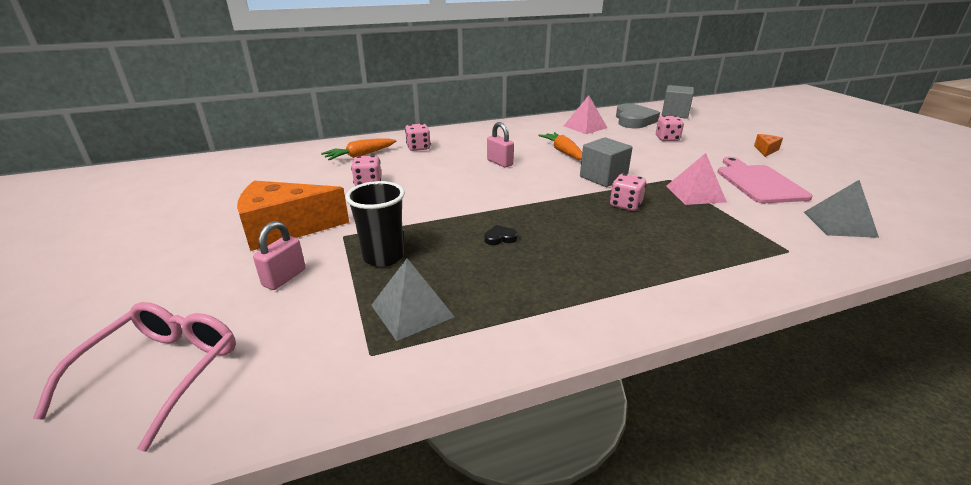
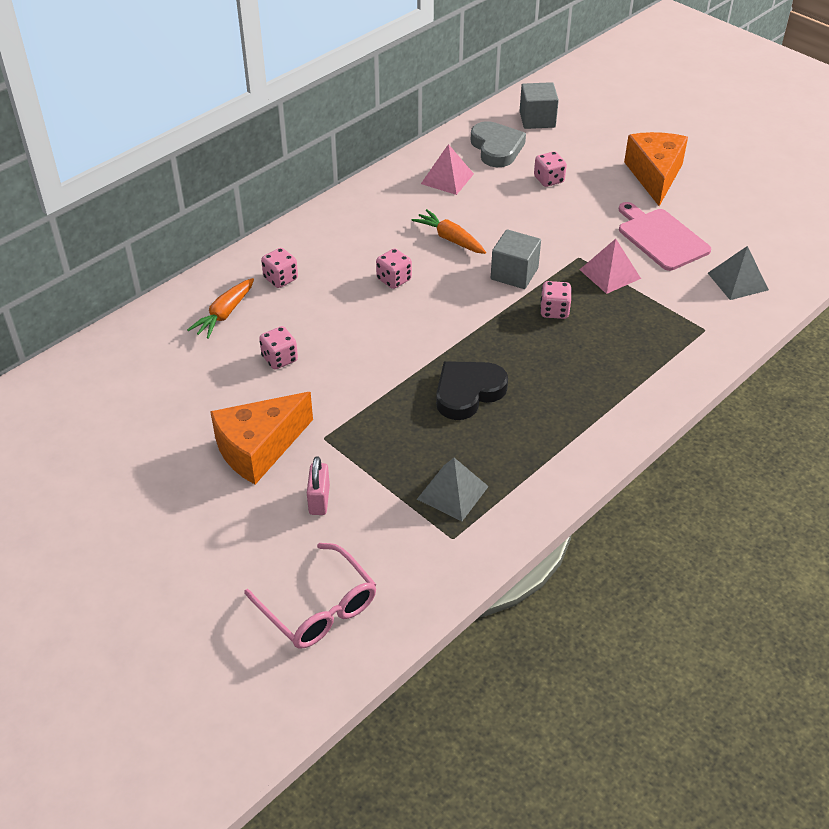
camera: 25 degrees left, 15 degrees up
pink glasses [33,302,236,452] -> pink glasses turned 150 degrees clockwise [244,543,377,649]
black cup [346,181,405,267] -> none
black heart [484,225,518,245] -> black heart [436,361,508,420], size x2.42
pink padlock [487,122,514,167] -> pink dice [376,248,412,289]
orange cheese [754,134,783,157] -> orange cheese [624,132,688,206], size x2.27

